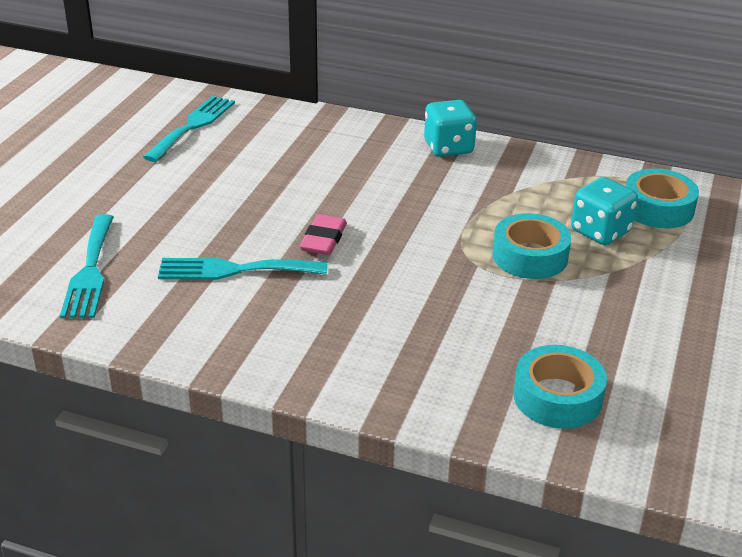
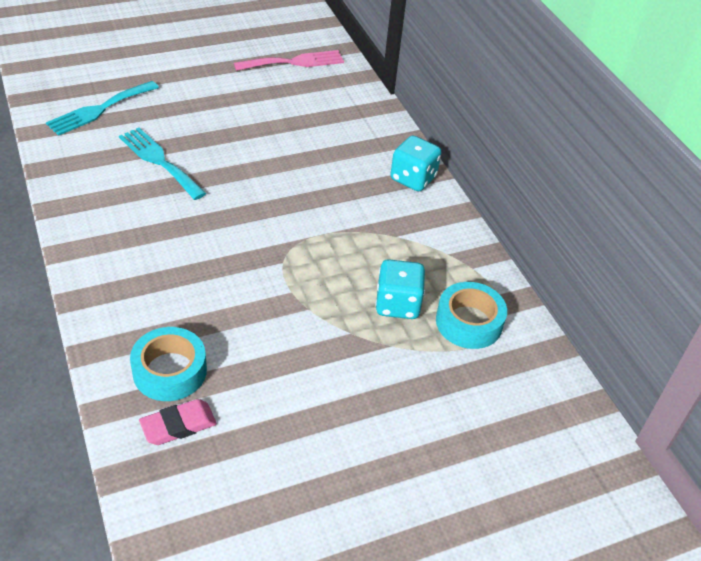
camera: 45 degrees right, 10 degrees up
turquoise fork [143,96,235,162] -> pink fork [234,50,344,71]
pink eraser [300,214,347,255] -> pink eraser moved to [139,399,217,445]
turquoise tape [492,213,572,279] -> none

